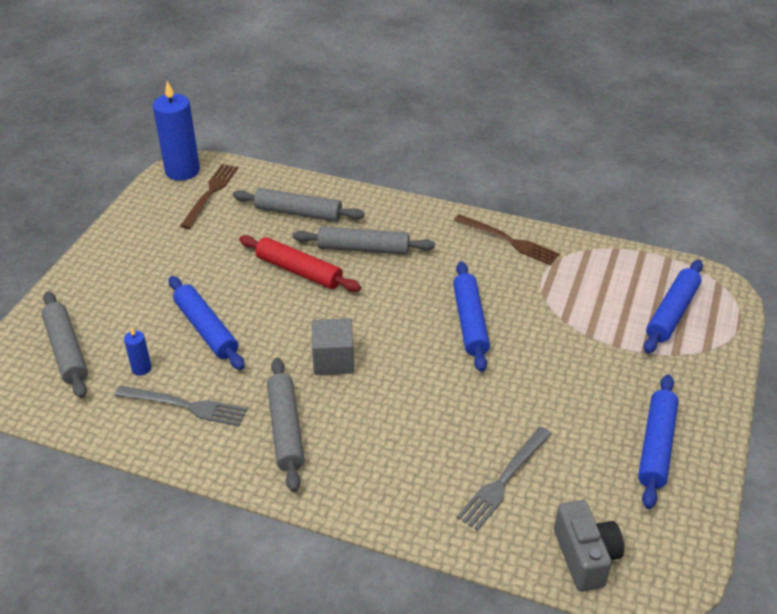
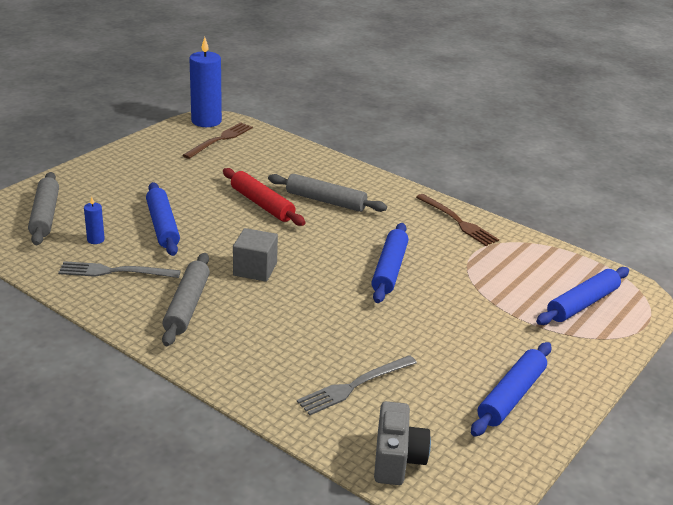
camera: 15 degrees right, 10 degrees down
grey fork [114,386,247,427] -> grey fork turned 150 degrees clockwise [58,261,181,278]
grey rolling pin [233,188,364,222] -> none

